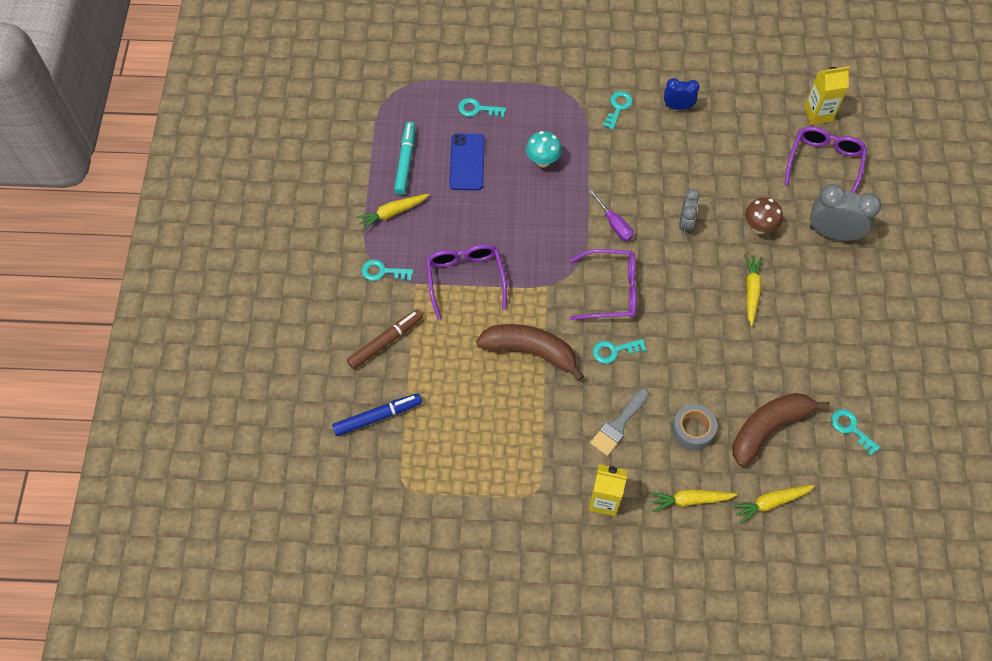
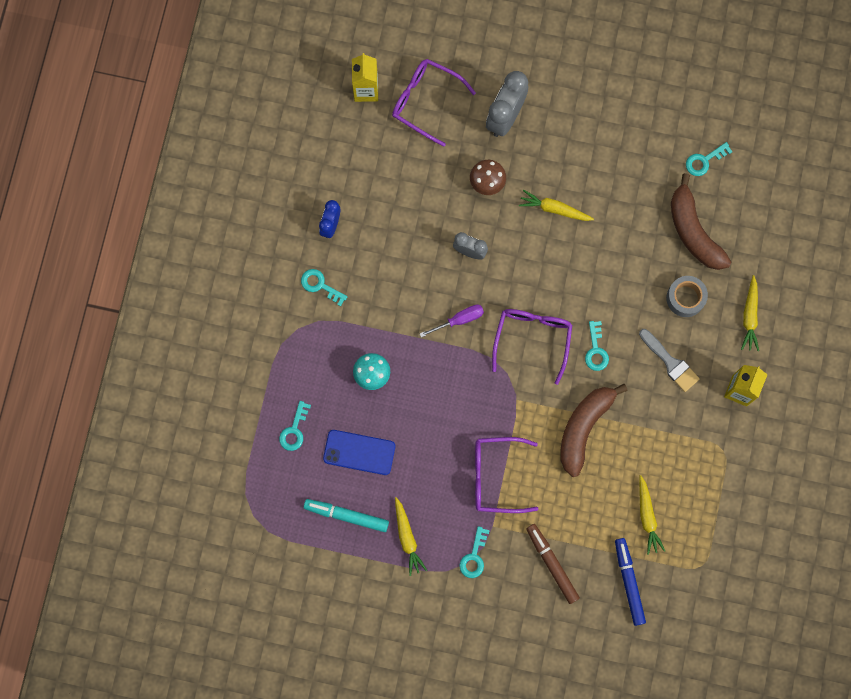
camera: 80 degrees left, 15 degrees up
yellow carrot [732,485,815,524] -> yellow carrot moved to [639,475,665,555]

